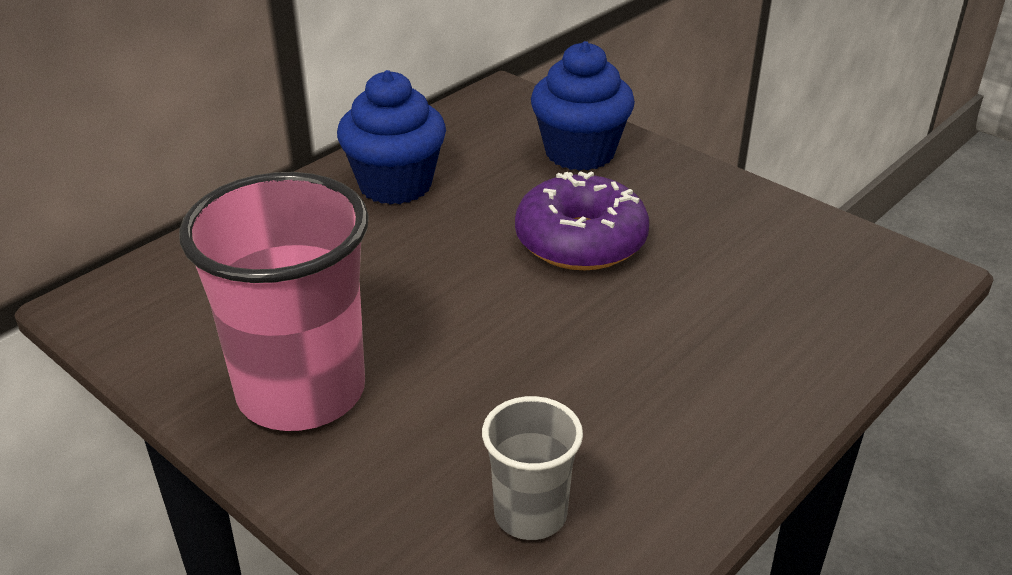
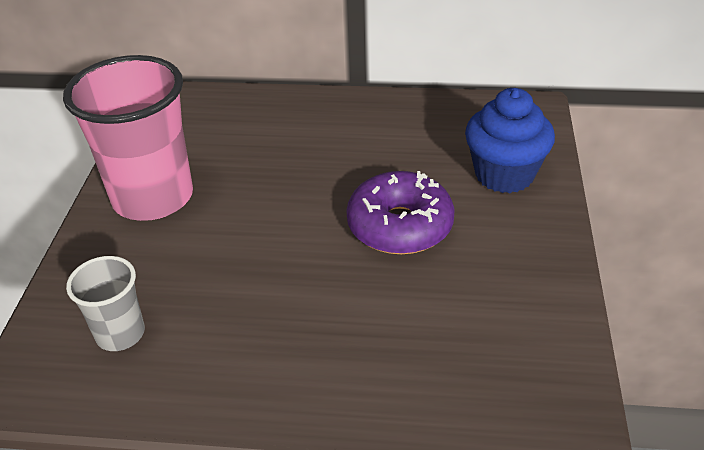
camera: 55 degrees right, 5 degrees up
blue cupcake [337,70,446,205] -> none

